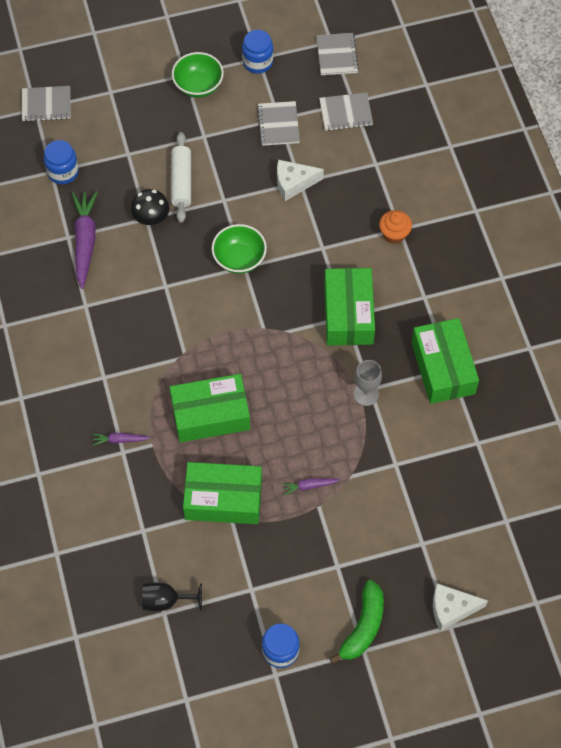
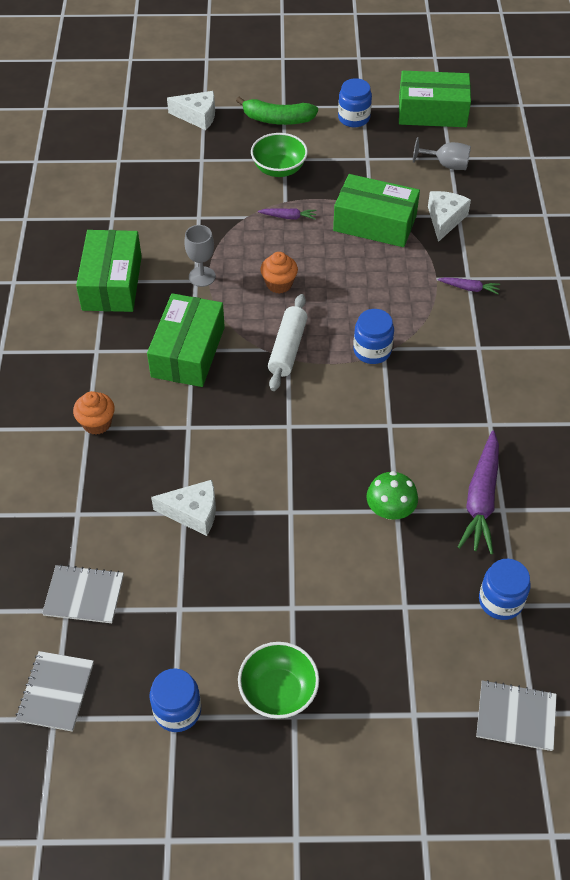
camera: 165 degrees left, 10 degrees down
black mushroom [131,189,169,225] -> green mushroom [366,471,418,520]
black goblet [142,582,202,611] -> grey goblet [413,137,471,170]
green box [170,374,250,443] -> green box moved to [399,71,471,127]
white rolling pin [171,132,191,223] -> white rolling pin moved to [268,294,308,391]
green bowl [212,224,267,274] -> green bowl moved to [251,133,308,177]
grey notebook [257,101,300,146] -> none
green banana [329,580,384,664] -> green banana turned 120 degrees counterclockwise [236,97,318,125]
none -> orange cupcake [260,252,298,294]
none -> blue jar [353,309,394,364]
none -> white cheese [428,191,471,242]

